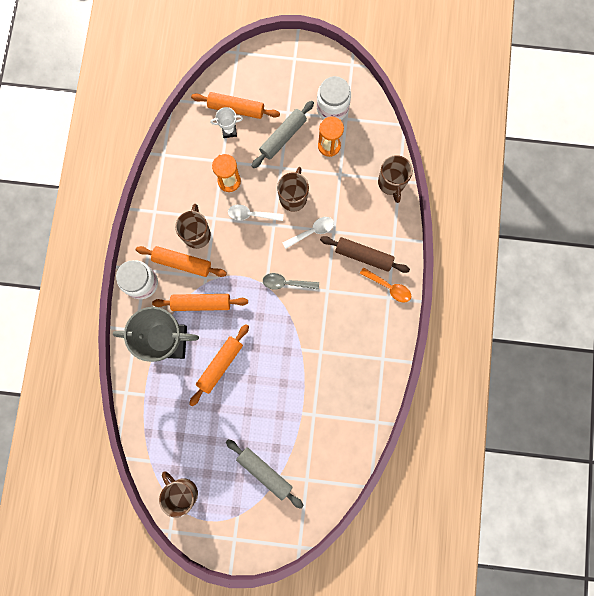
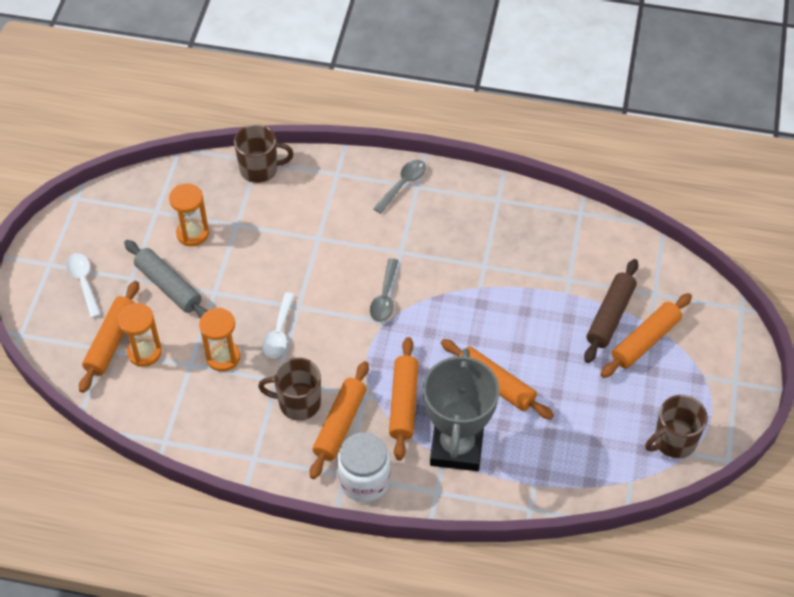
camera: 85 degrees left, 25 degrees down
white trophy [210,107,243,138] -> orange hourglass [118,303,162,367]
grey rolling pin [226,439,304,509] -> orange rolling pin [601,293,692,378]
brown mug [277,167,309,212] -> none
white spoon [283,217,334,249] -> white spoon moved to [66,253,101,318]
white jar [317,76,351,120] -> none
brown rolling pin [320,236,410,273] -> brown rolling pin moved to [584,259,638,363]
orange spoon [360,267,411,303] -> grey spoon [373,160,426,214]

